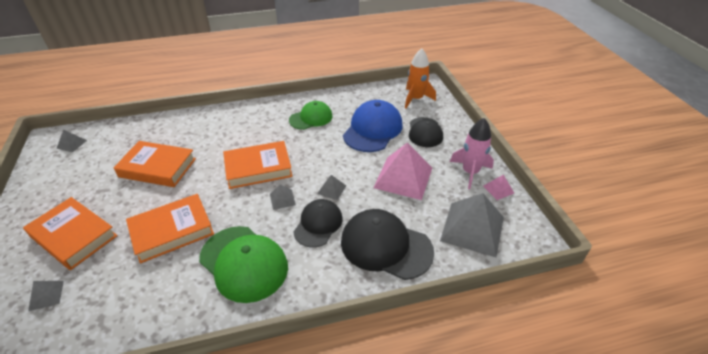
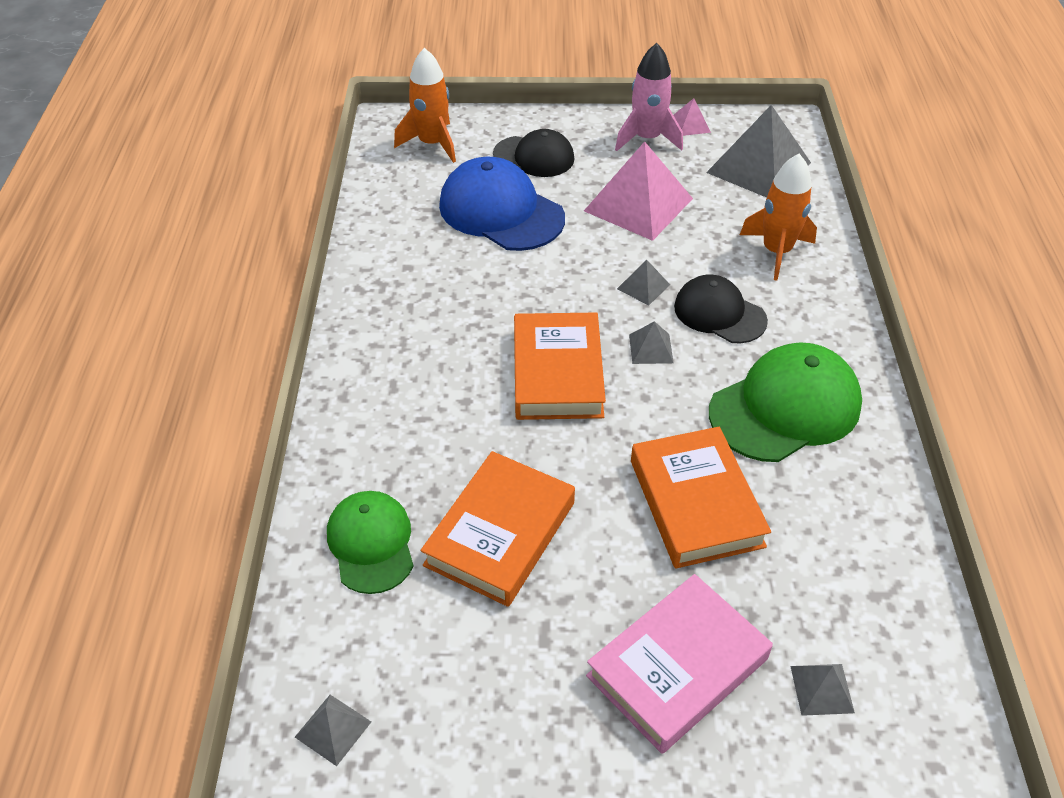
camera: 75 degrees left, 5 degrees up
orange book [23,197,118,270] -> pink book [586,574,773,754]
green cap [289,101,333,130] -> green cap moved to [327,491,414,594]
black cap [341,209,434,280] -> orange rocket [740,154,817,280]

